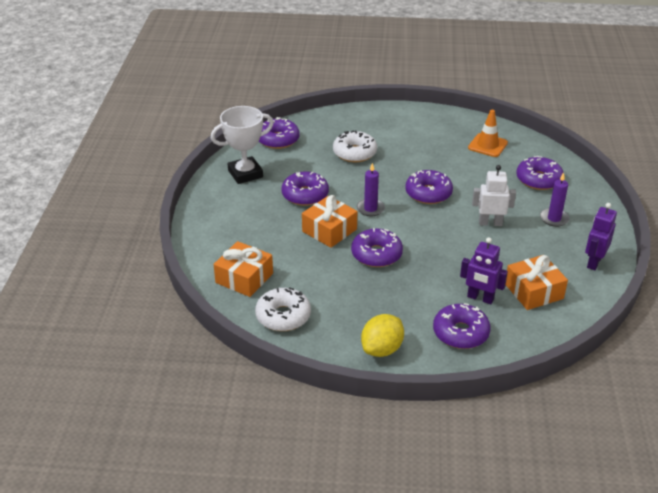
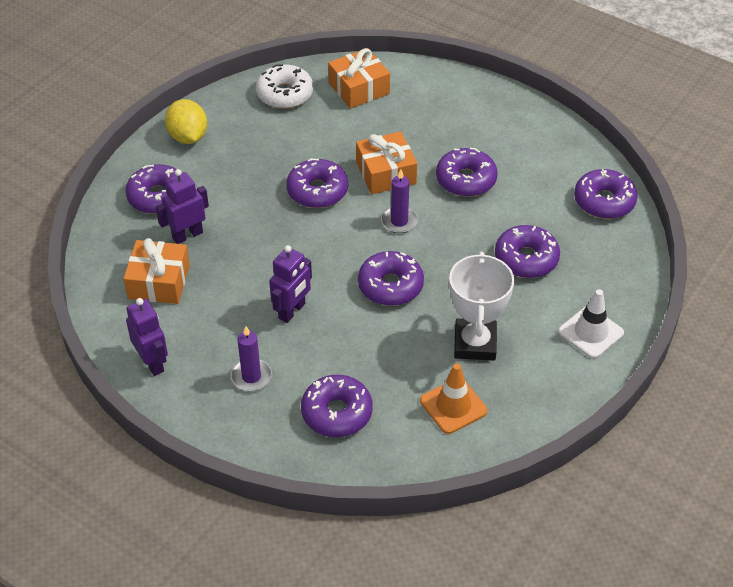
camera: 120 degrees right, 10 degrees up
white trophy [211,106,274,184] -> white trophy moved to [449,252,514,361]
white donut [333,130,377,162] -> purple donut [495,225,560,278]
white robot [472,165,516,226] -> purple robot [269,245,312,323]
none -> white traffic cone [558,289,624,359]

